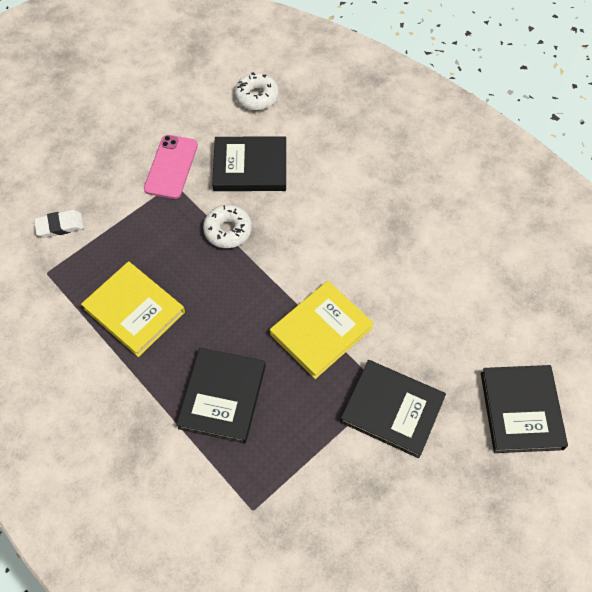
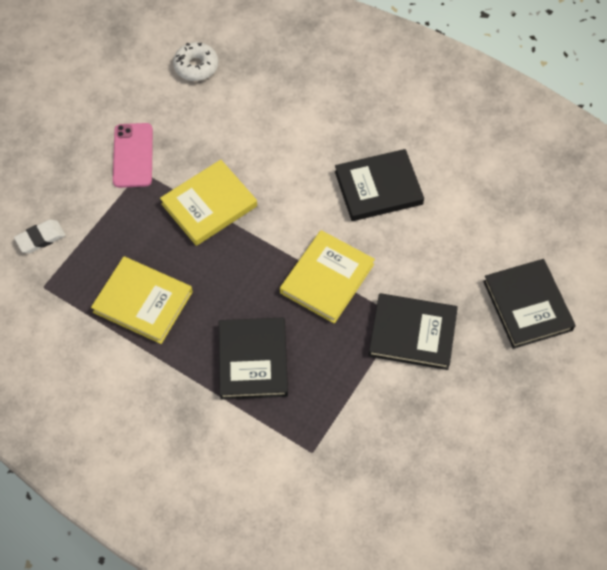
camera: 15 degrees left, 0 degrees up
white donut [203,205,252,248] -> yellow book [160,160,257,246]
black book [212,136,286,191] -> black book moved to [335,149,424,221]

